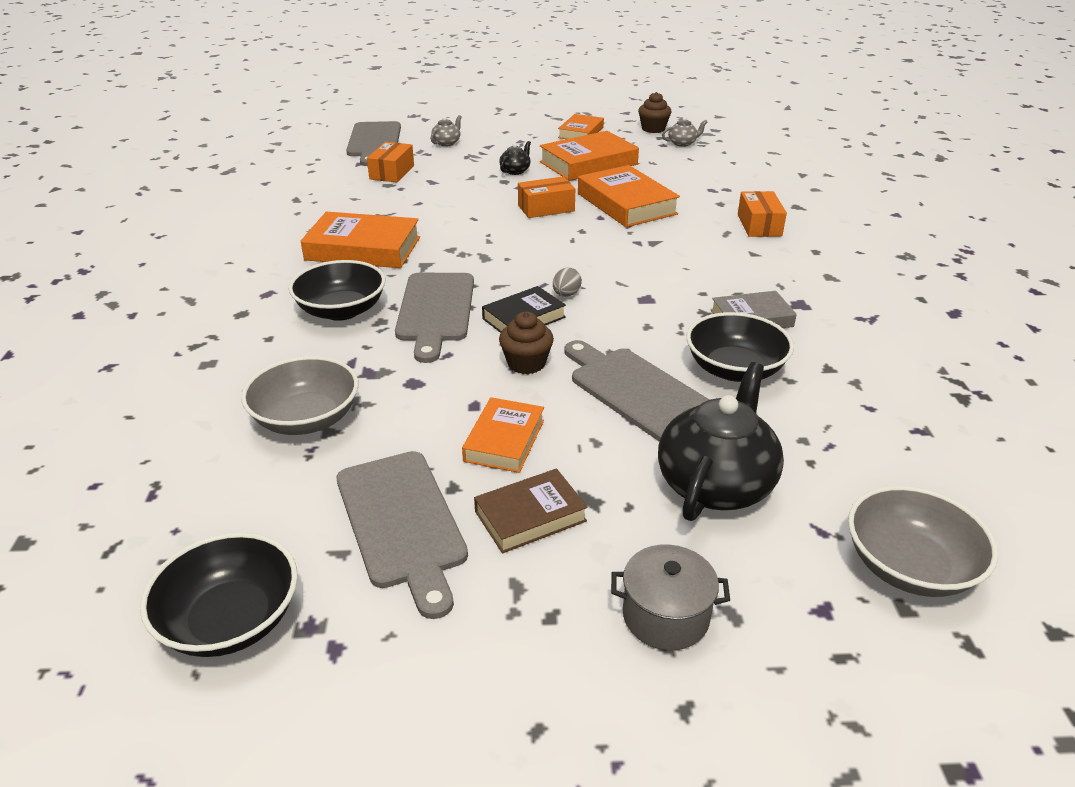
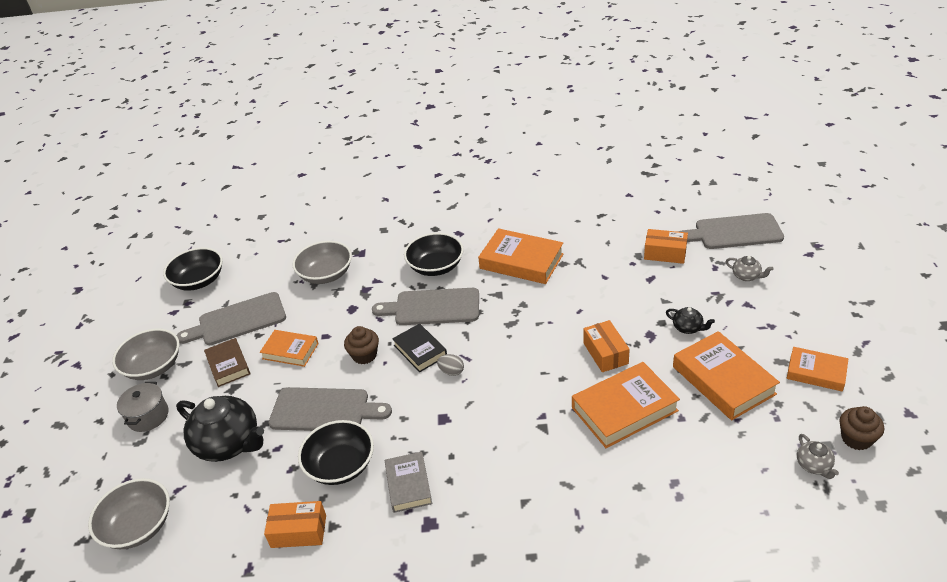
camera: 95 degrees right, 5 degrees up
orange book [301,212,420,268] -> orange book turned 75 degrees counterclockwise [478,228,563,284]
grey cutting board [564,340,710,441] -> grey cutting board turned 45 degrees clockwise [269,387,392,431]
orange box [738,191,787,237] -> orange box moved to [264,501,326,548]
none -> grey bowl [112,329,179,380]

